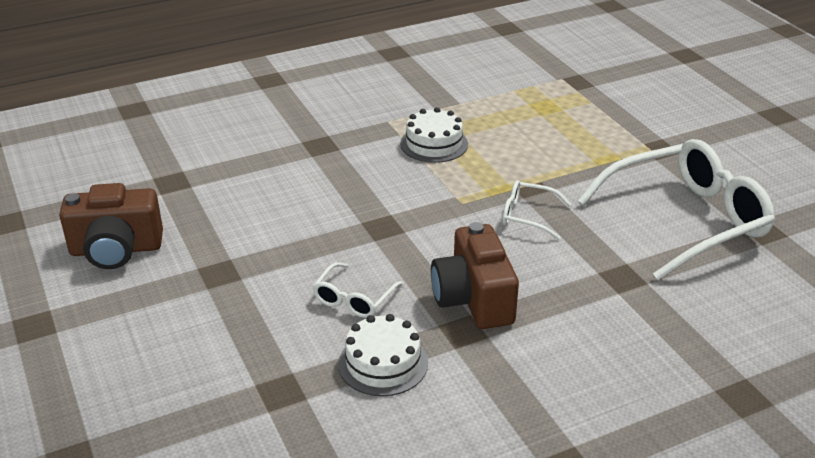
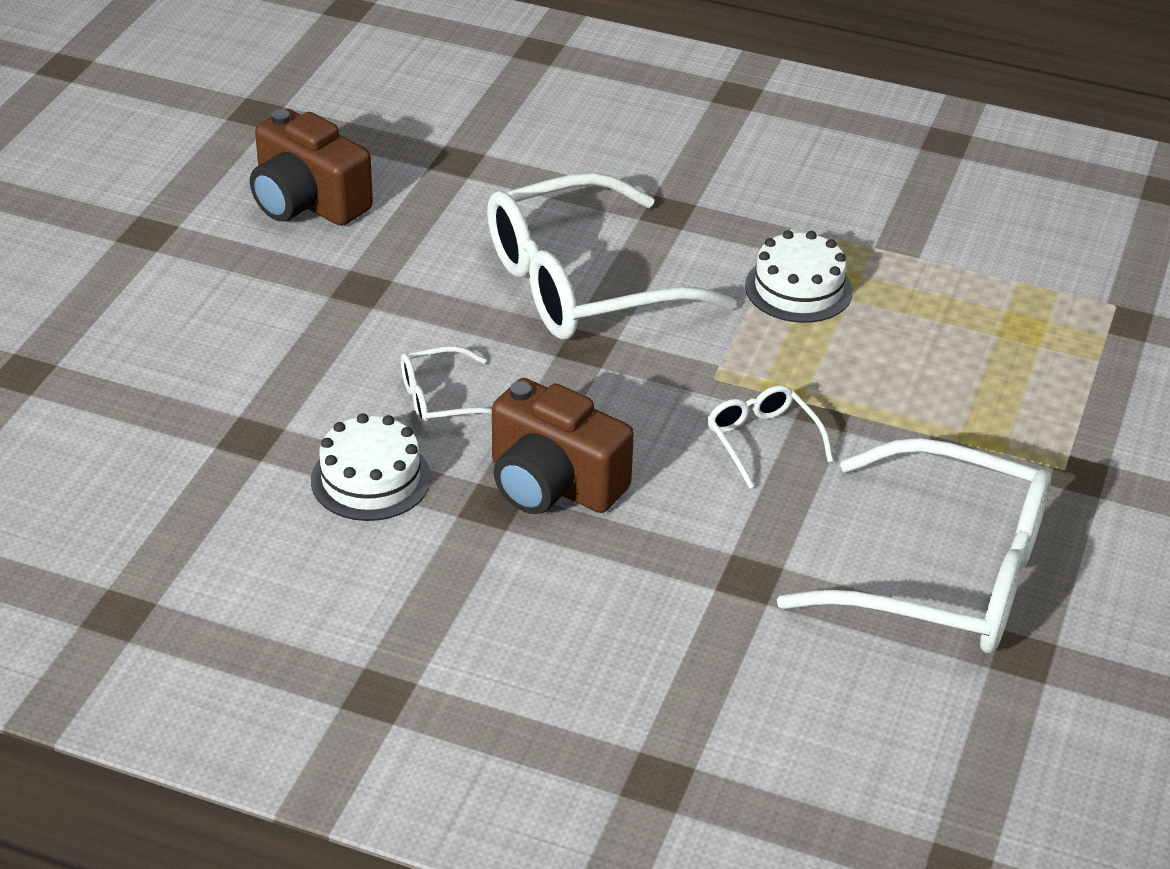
camera: 45 degrees right, 5 degrees up
brown camera [431,222,519,329] -> brown camera turned 90 degrees counterclockwise [492,378,634,514]
none -> white glasses [487,172,737,340]

